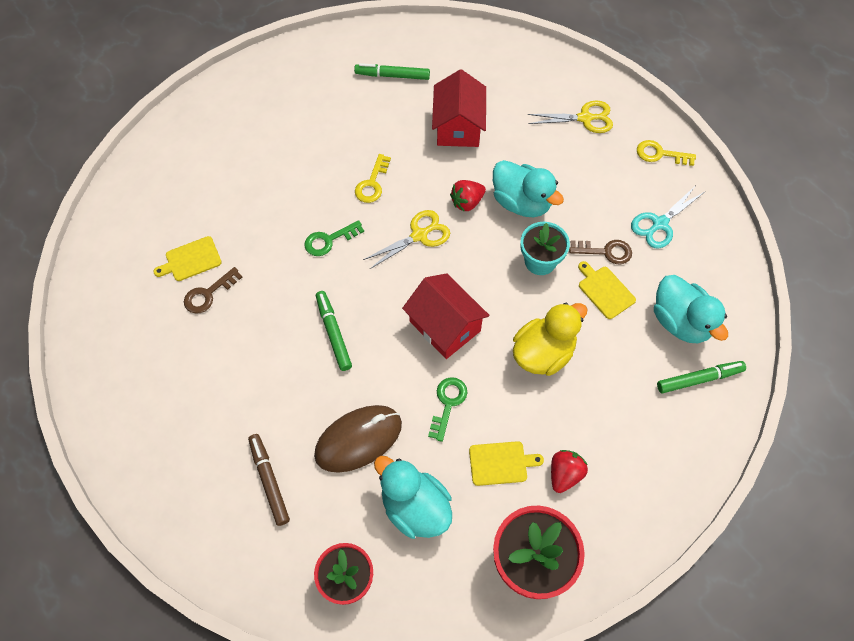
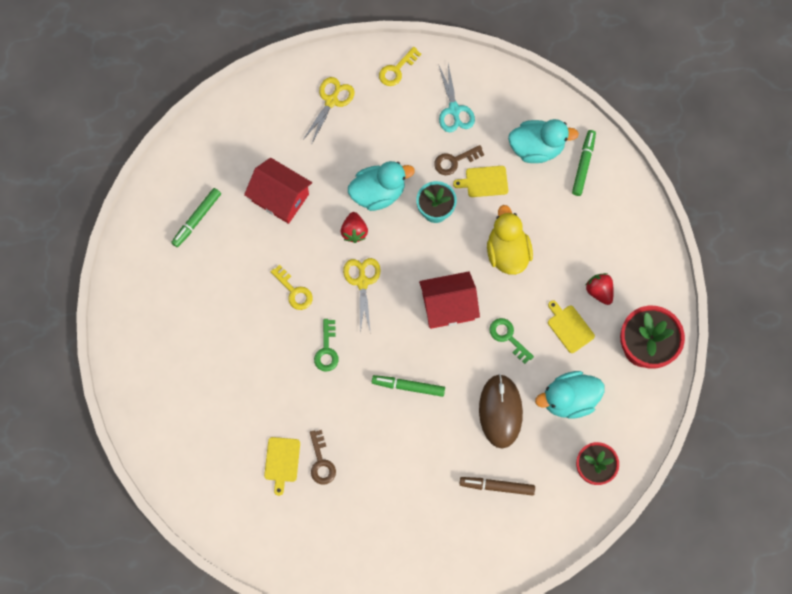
camera: 60 degrees left, 10 degrees up
yellow cutting board [469,441,544,486] -> yellow cutting board turned 60 degrees counterclockwise [548,300,595,353]
brown key [569,240,632,264] -> brown key turned 150 degrees counterclockwise [434,145,484,175]

